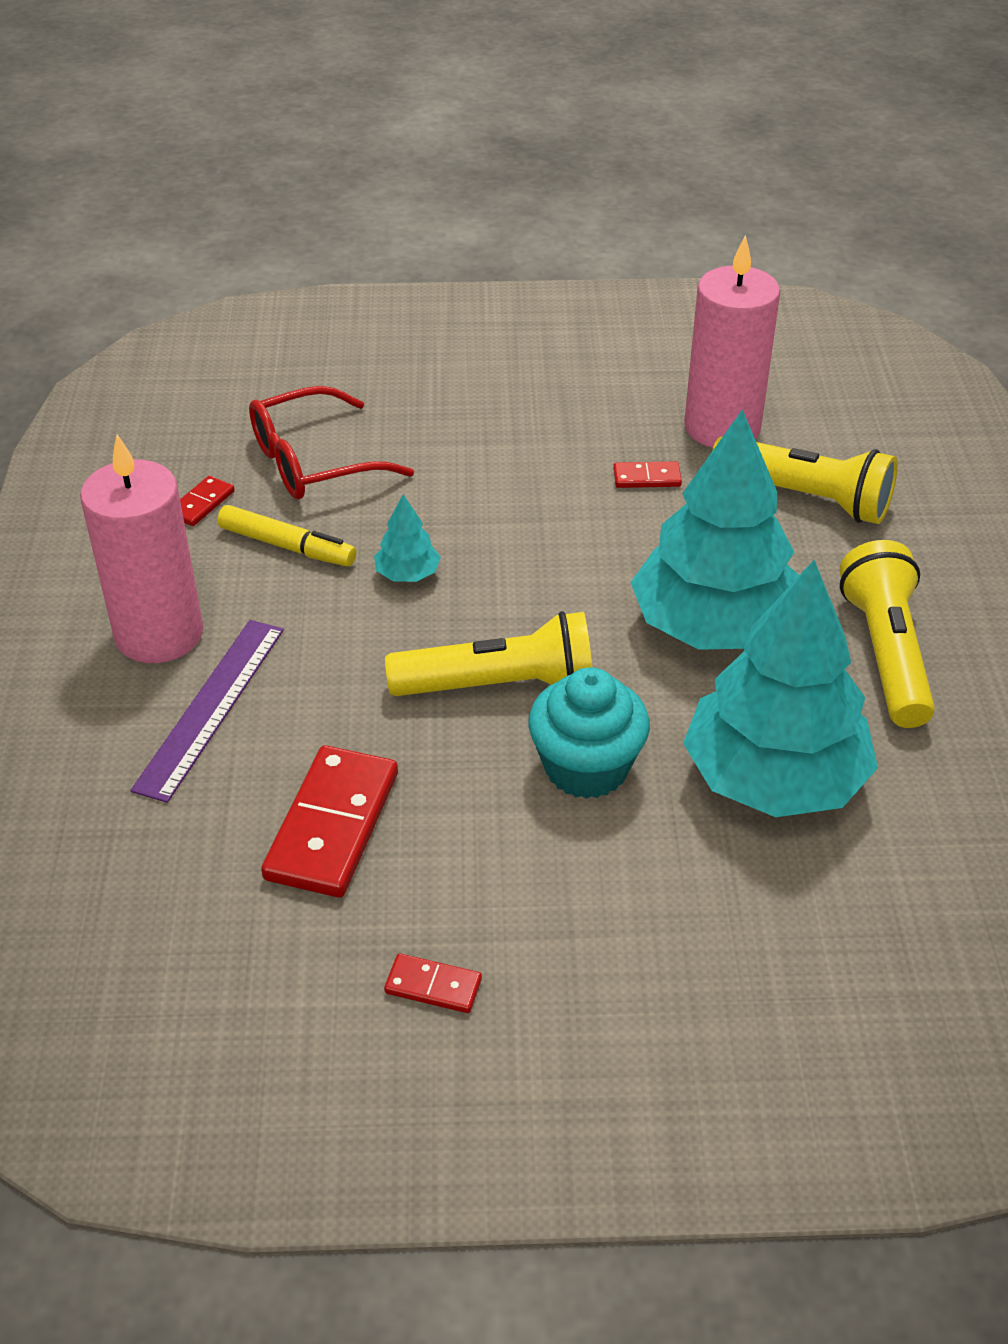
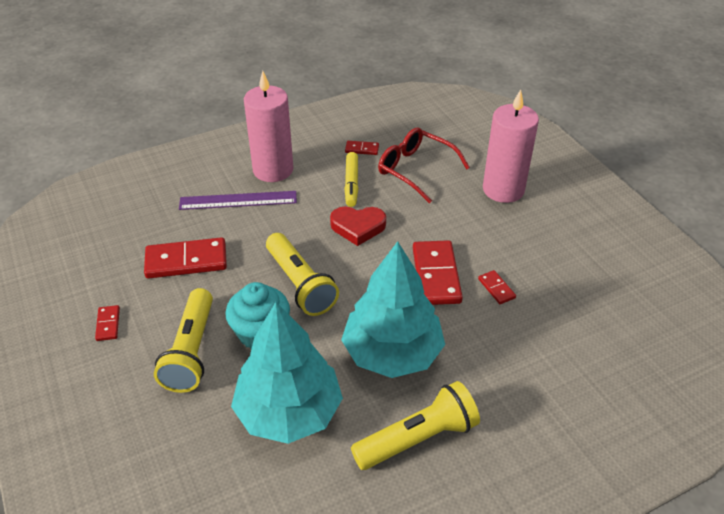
camera: 65 degrees right, 0 degrees up
turquoise tree [374,494,441,582] -> red heart [330,207,386,246]
pink candle [684,235,780,448] -> pink candle moved to [483,89,539,203]
yellow flashlight [712,436,898,524] -> yellow flashlight moved to [154,288,213,393]
none -> red domino [413,240,463,305]

